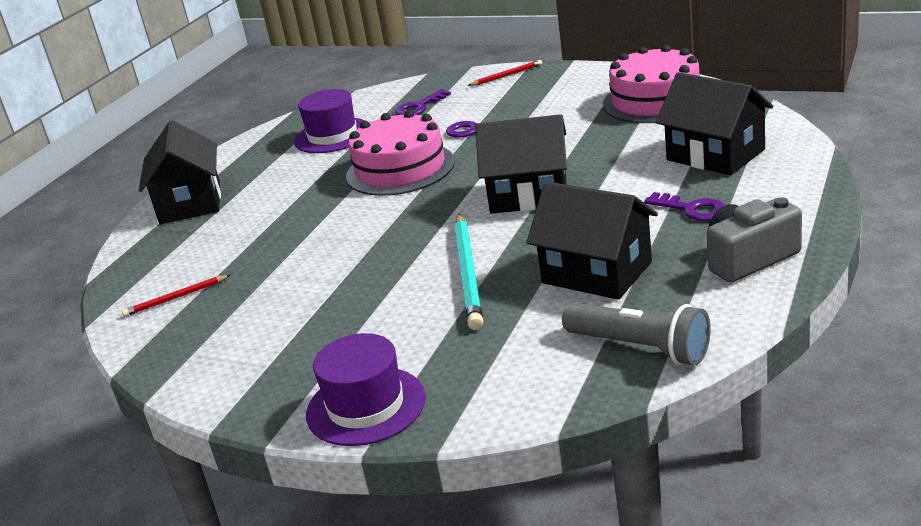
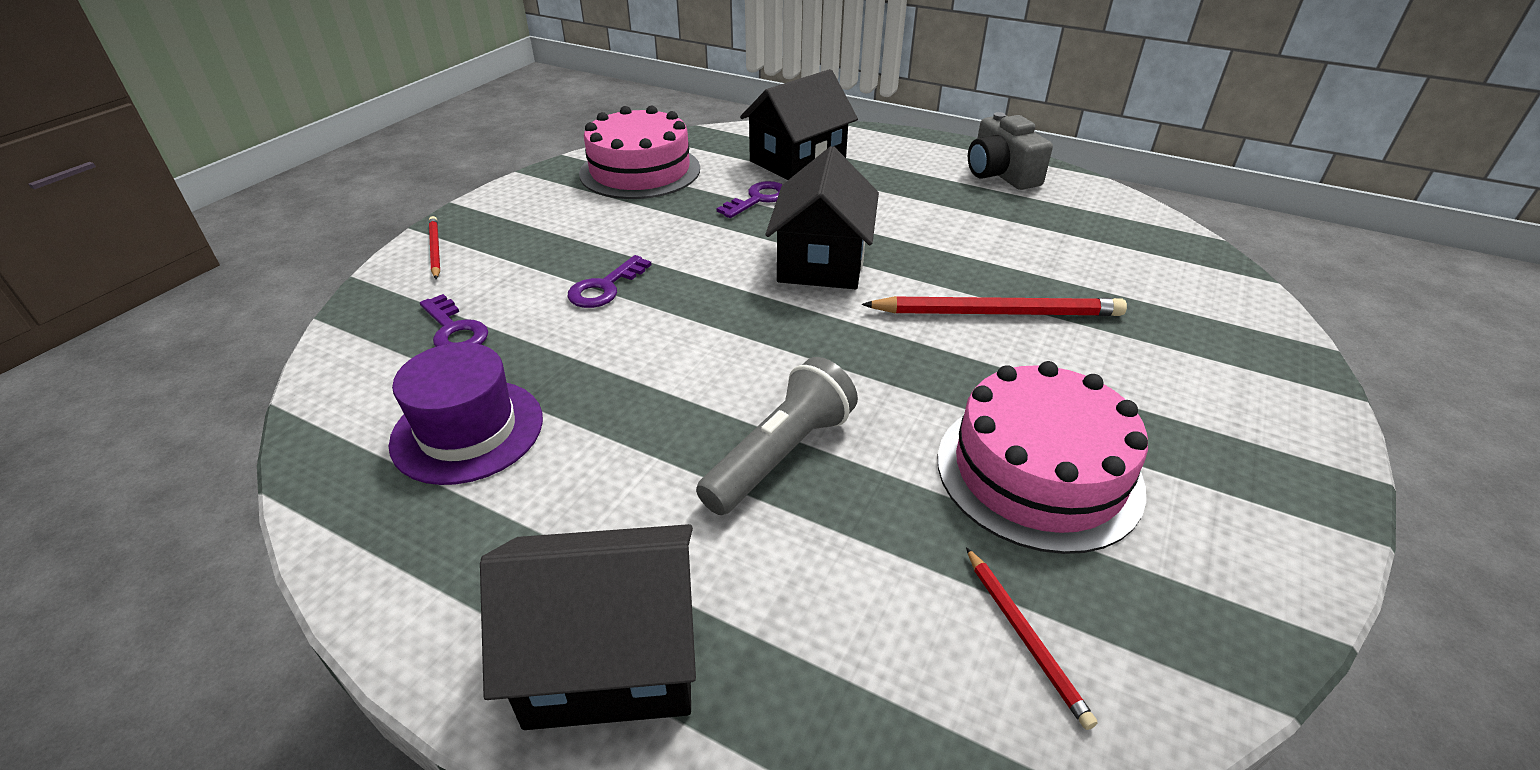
camera: 90 degrees left, 10 degrees up
purple hat [306,333,426,446] -> none
pink cake [346,110,455,196] -> pink cake moved to [937,361,1148,554]
turquoise pencil [454,213,483,330] -> red pencil [861,296,1127,316]
black house [526,182,658,300] -> none
grey flashlight [562,302,711,365] -> grey flashlight moved to [696,357,858,515]
purple key [644,192,725,221] -> purple key moved to [717,181,783,218]

